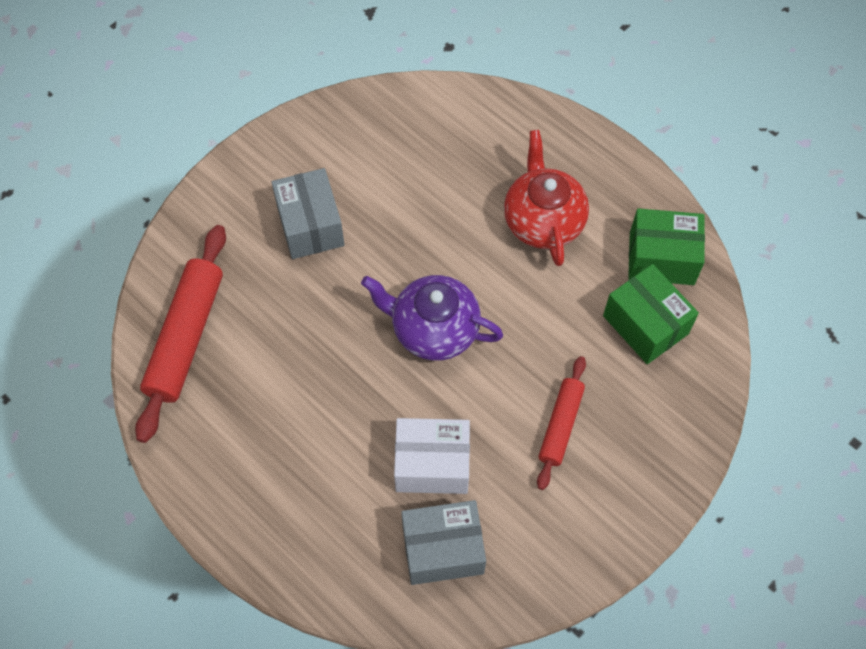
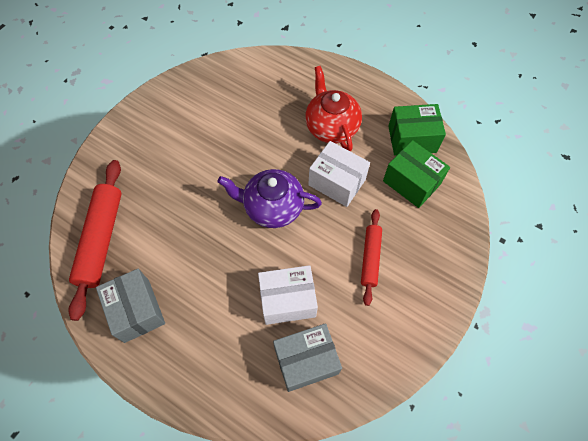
camera: 10 degrees left, 0 degrees up
grey box [271,168,344,259] -> grey box moved to [96,269,165,343]
none -> white box [308,141,370,207]

